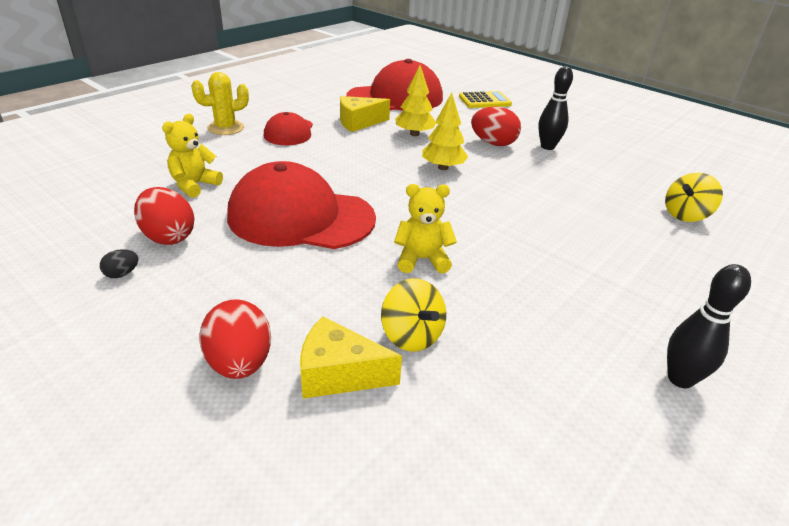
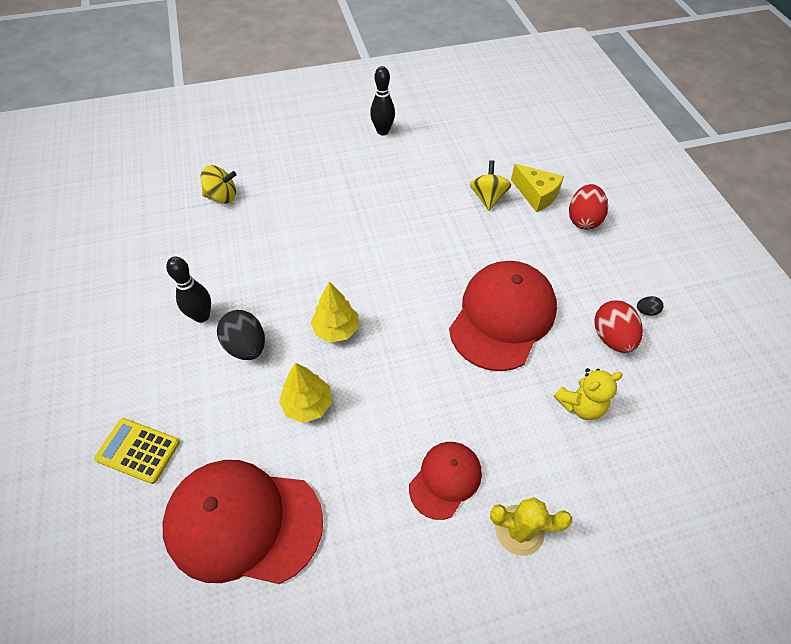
camera: 145 degrees left, 20 degrees up
red cap [227,161,376,249] -> red cap turned 105 degrees counterclockwise [449,261,557,371]
yellow cheese [340,96,390,132] -> none
yellow teddy bear [394,184,457,273] -> none
red egg [471,107,521,146] -> black egg [217,310,265,360]

